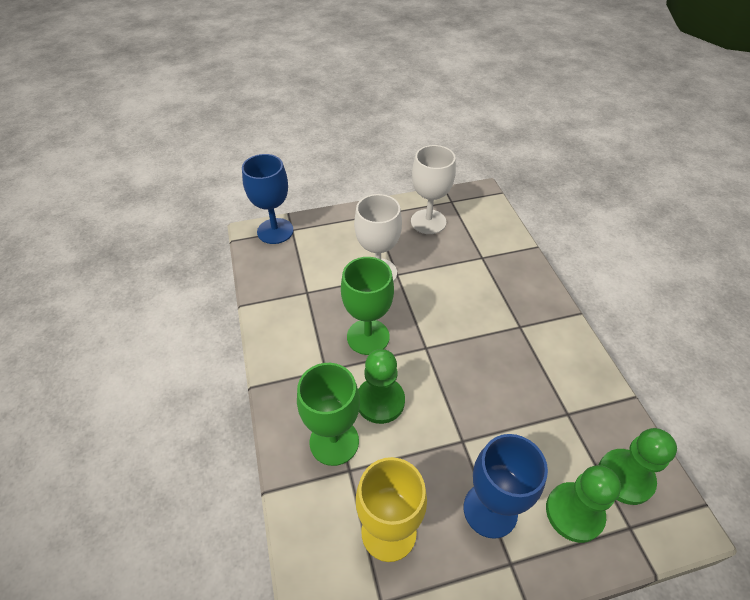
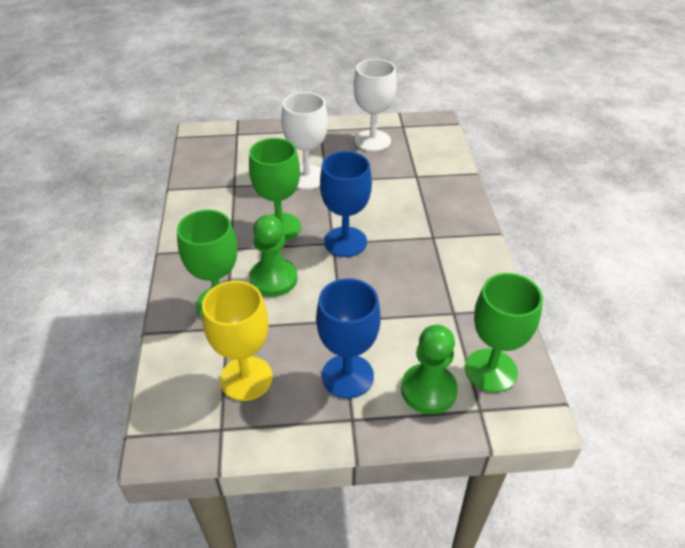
camera: 10 degrees right, 5 degrees down
blue goblet [242,154,294,244] -> blue goblet moved to [320,151,372,257]
green pawn [599,428,677,505] -> green goblet [465,273,543,392]

